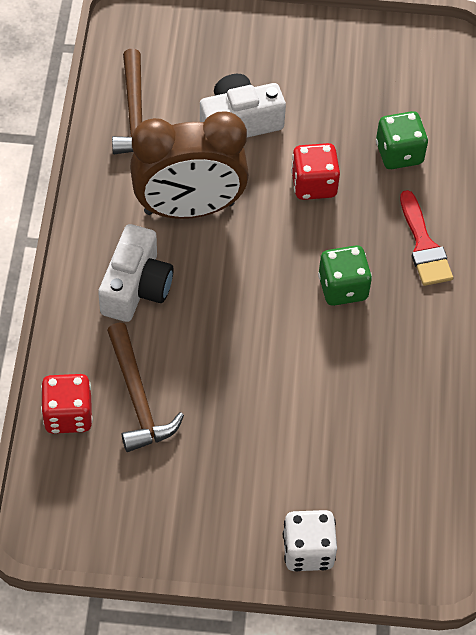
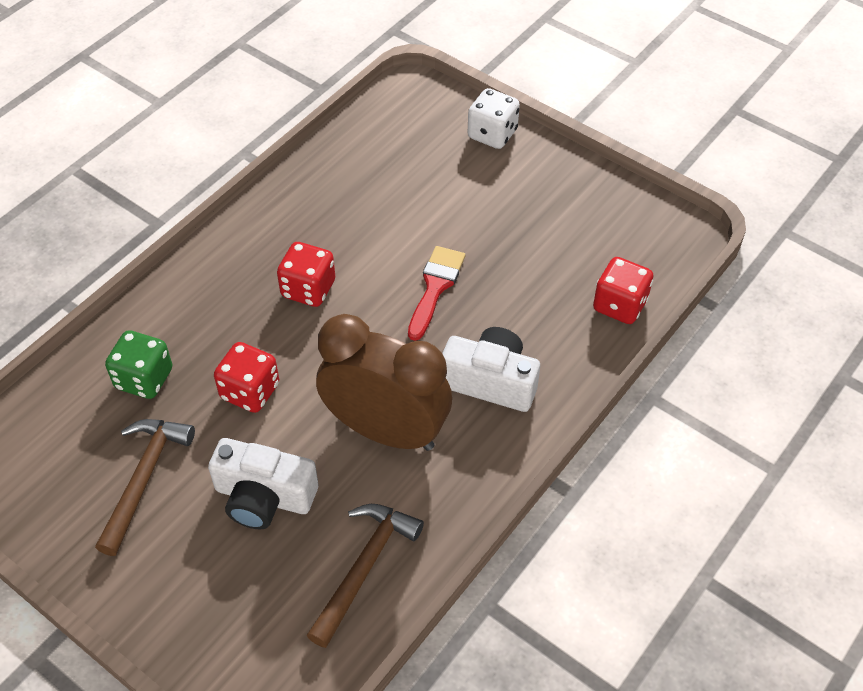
camera: 145 degrees left, 5 degrees down
white camera [98,224,174,322] -> white camera turned 60 degrees clockwise [442,327,540,412]
brown hammer [107,322,184,452] -> brown hammer moved to [95,419,195,556]
green dice [318,245,372,306] -> red dice [277,242,335,307]
red brush [400,190,453,286] -> red brush moved to [408,246,465,341]

